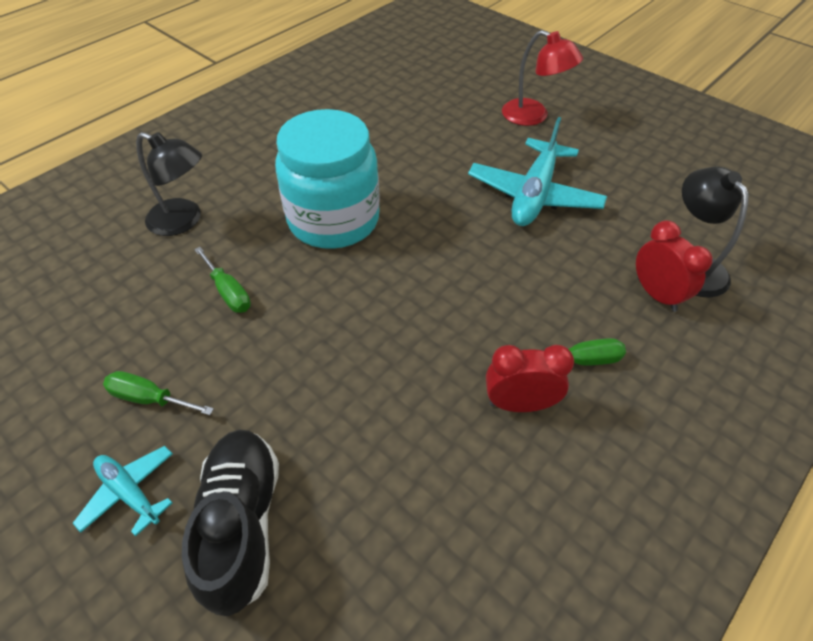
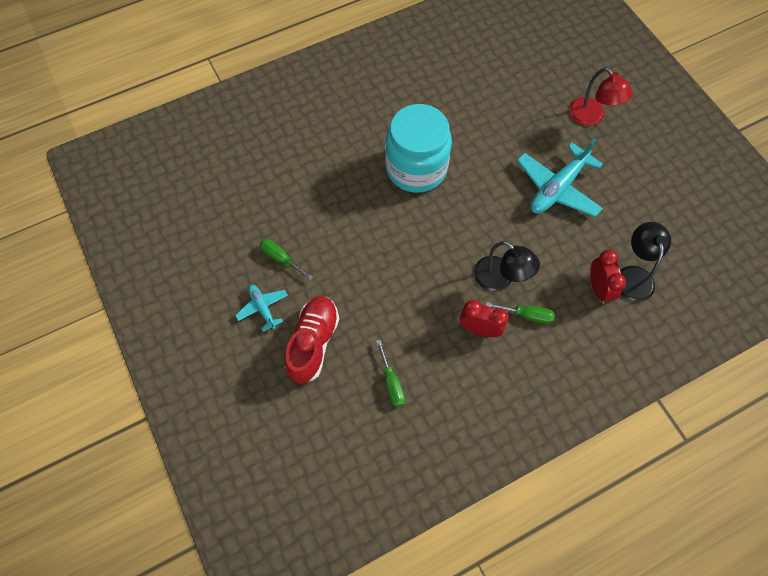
camera: 20 degrees right, 15 degrees up
black lamp [136,132,202,236] -> black lamp moved to [474,241,540,292]
black shoe [182,429,279,616] -> red shoe [285,296,339,383]
green screwdriver [194,247,251,313] -> green screwdriver moved to [376,340,405,407]

